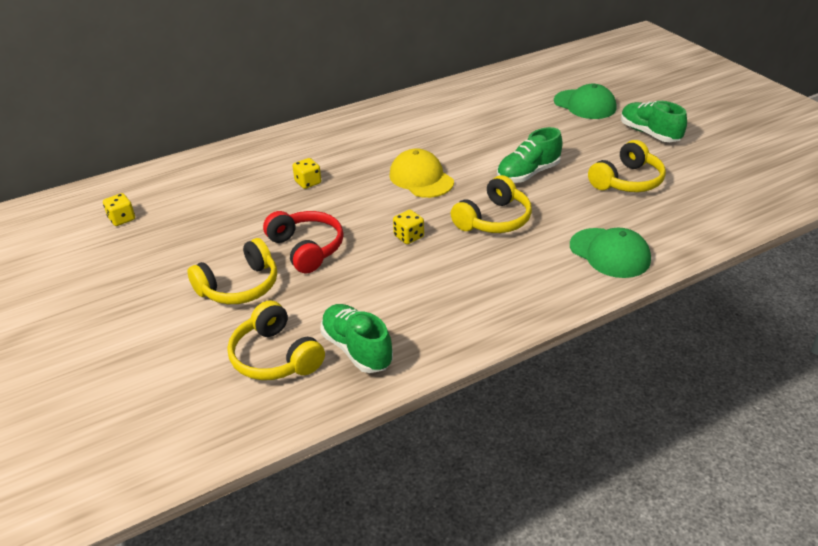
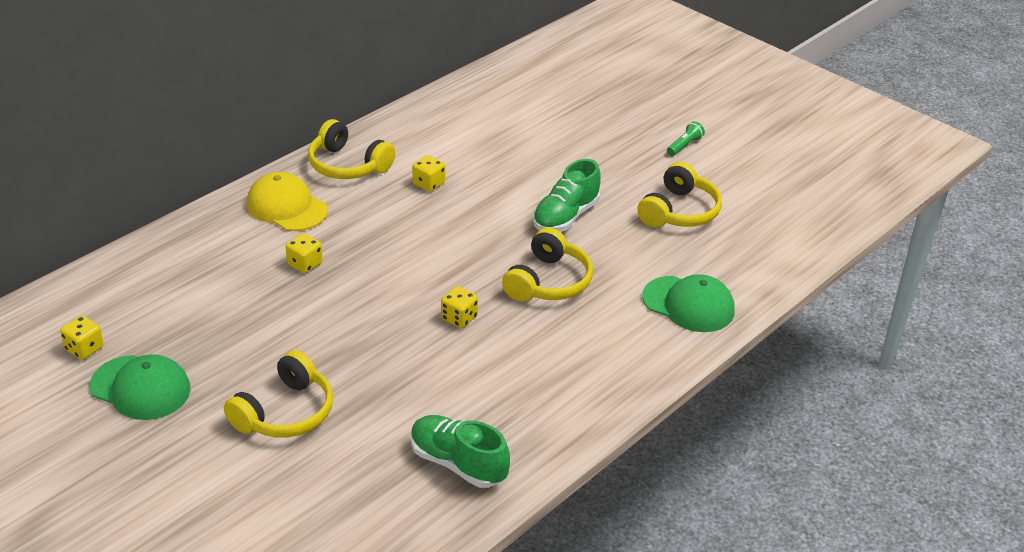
camera: 20 degrees left, 0 degrees up
yellow headphones [227,300,325,380] -> yellow headphones moved to [308,119,395,179]
red headphones [263,211,344,273] -> none
yellow cap [389,148,454,198] -> yellow cap moved to [246,172,328,231]
green cap [554,84,616,119] -> green cap moved to [90,354,191,420]
green shoe [621,101,687,142] -> green flashlight [667,121,705,156]
none -> yellow dice [412,155,445,192]

